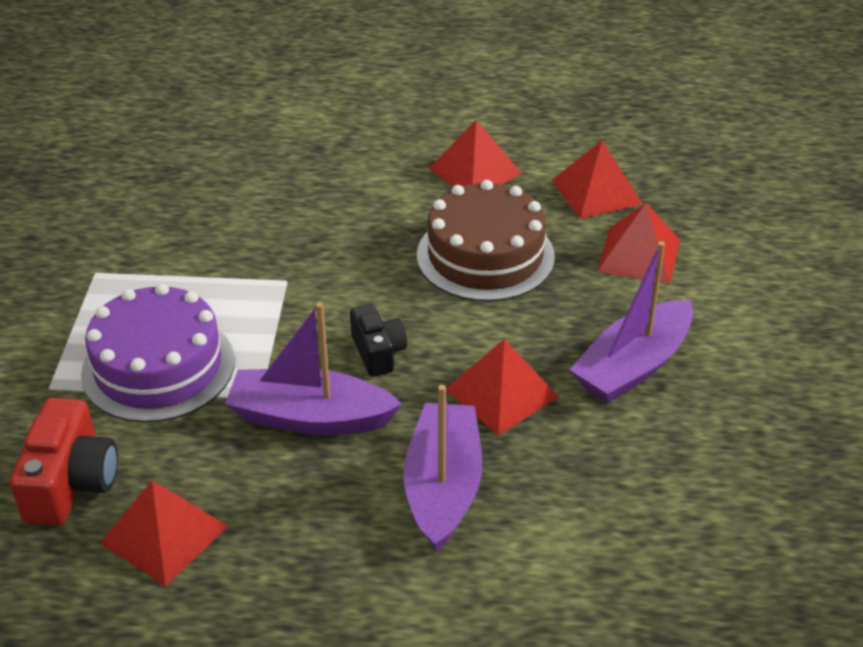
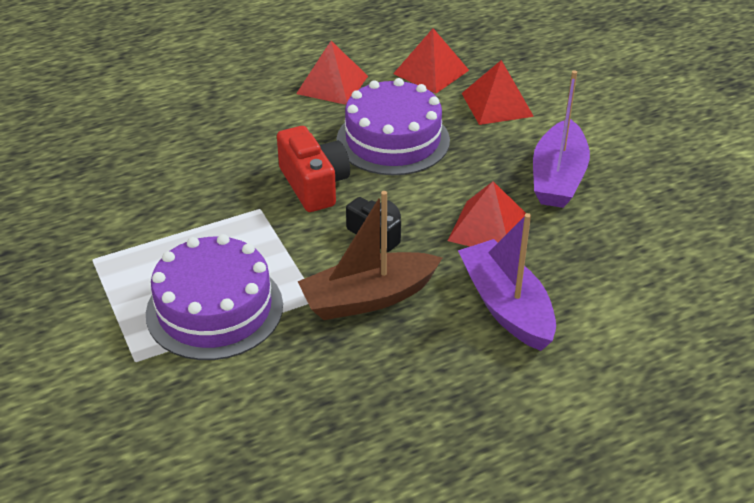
camera: 30 degrees left, 0 degrees up
red camera [10,398,118,525] -> red camera moved to [277,126,350,212]
red pyramid [100,480,228,587] -> none
purple boat [225,302,402,435] -> brown boat [298,191,442,320]
brown cake [417,180,555,302] -> purple cake [337,78,450,175]

